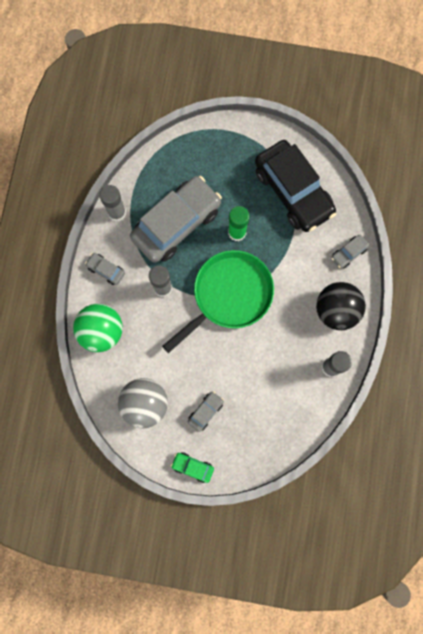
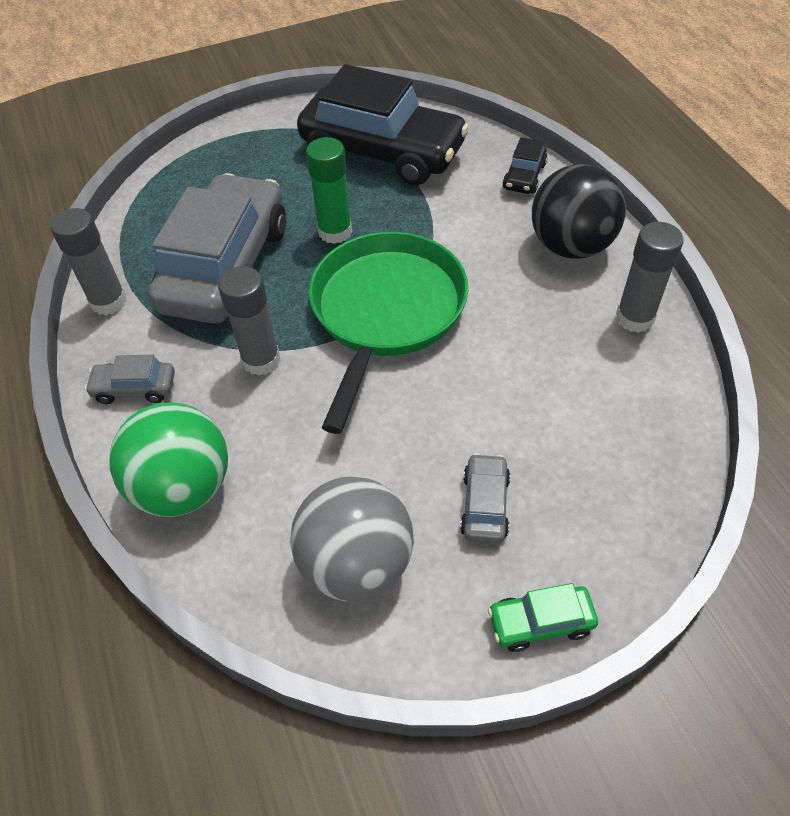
camera: 30 degrees left, 25 degrees down
grey car [331,235,369,269] -> black car [503,137,547,194]

